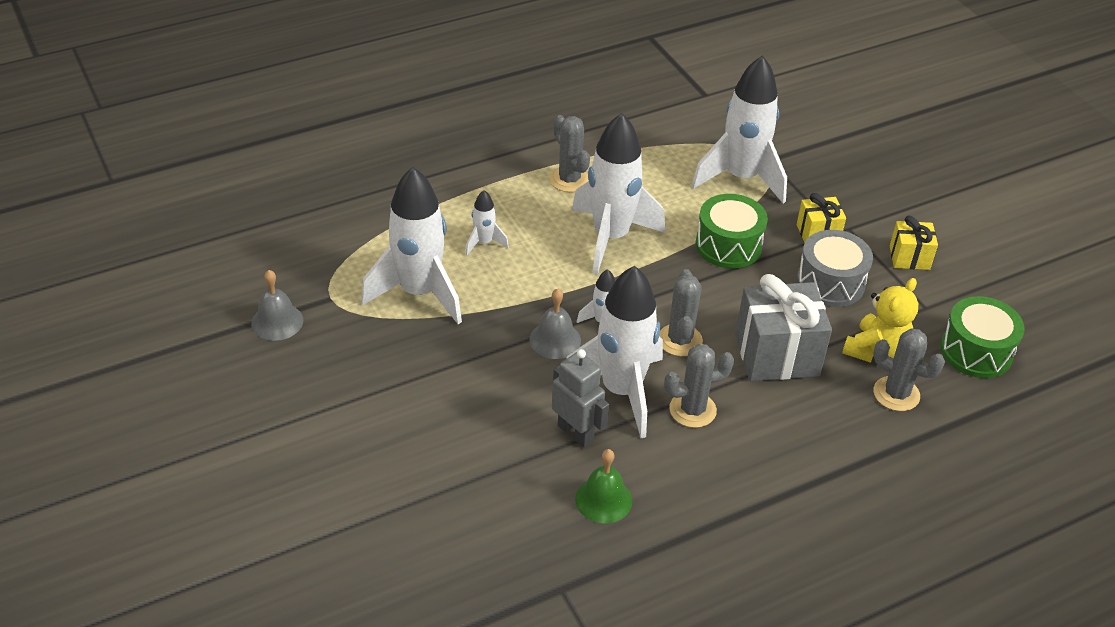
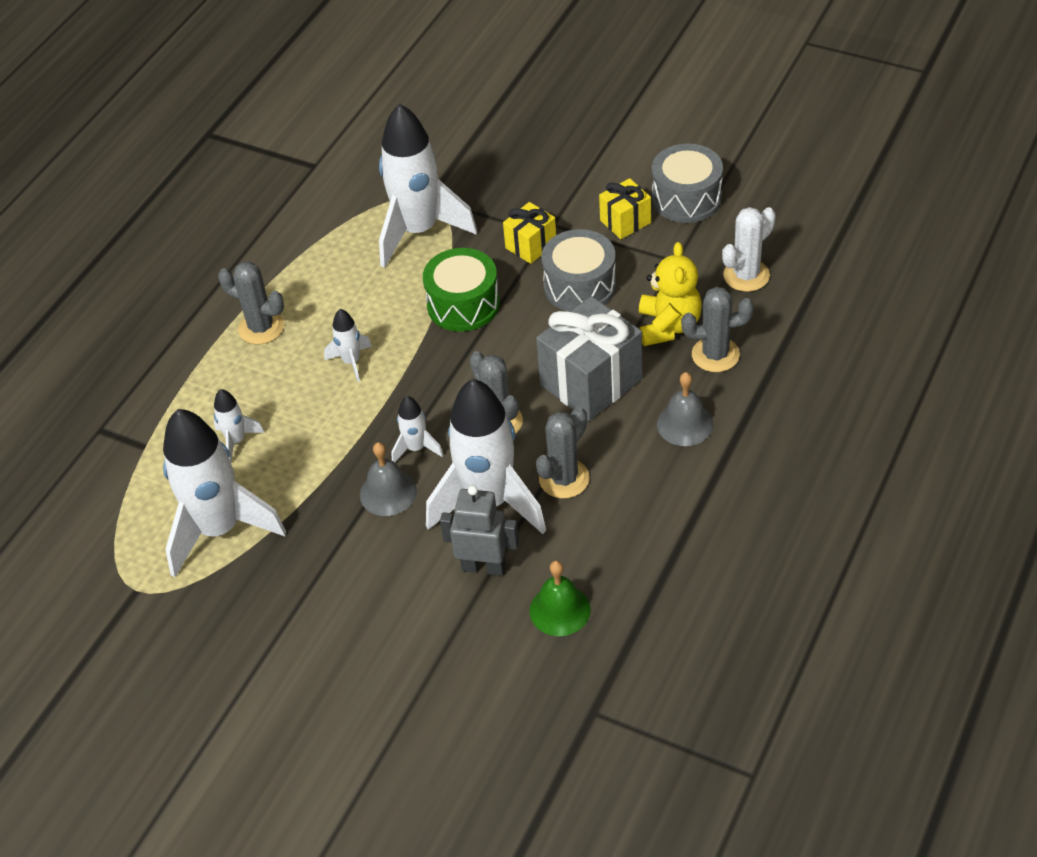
camera: 30 degrees left, 5 degrees up
grey bell [251,270,303,341] -> grey bell moved to [657,372,713,446]
white rocket [572,113,665,275] -> white rocket [324,309,372,382], size x0.45
green drum [940,296,1025,378] -> white cactus [722,207,776,292]
none -> grey drum [652,143,723,223]

